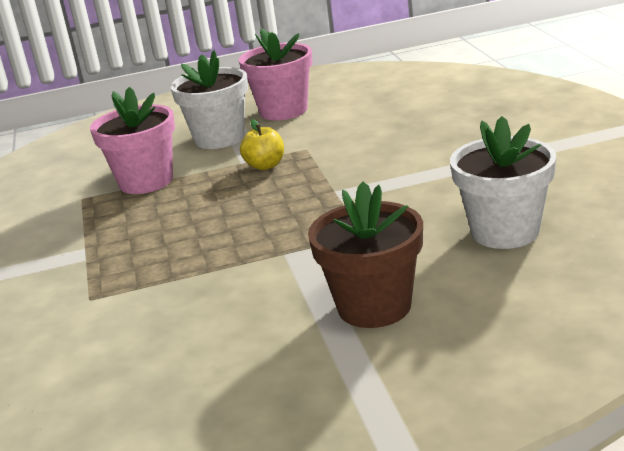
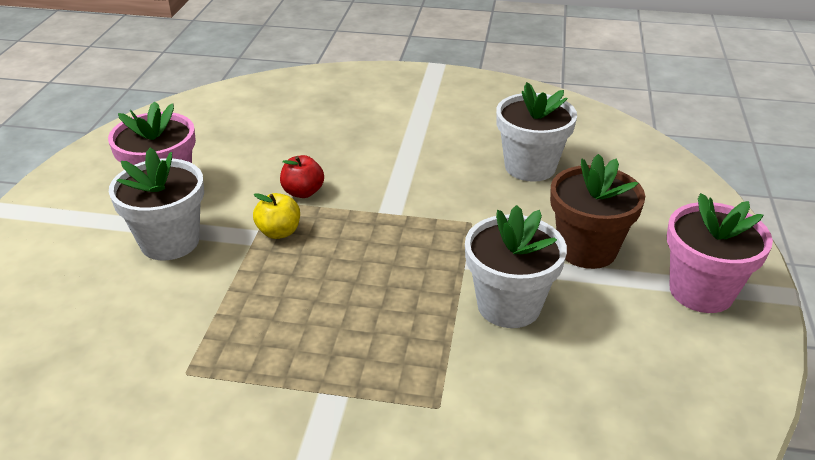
camera: 70 degrees left, 10 degrees up
pink flower pot [90,87,175,194] -> pink flower pot moved to [667,193,773,313]
none -> red apple [280,155,324,198]
none -> white flower pot [465,205,567,328]

